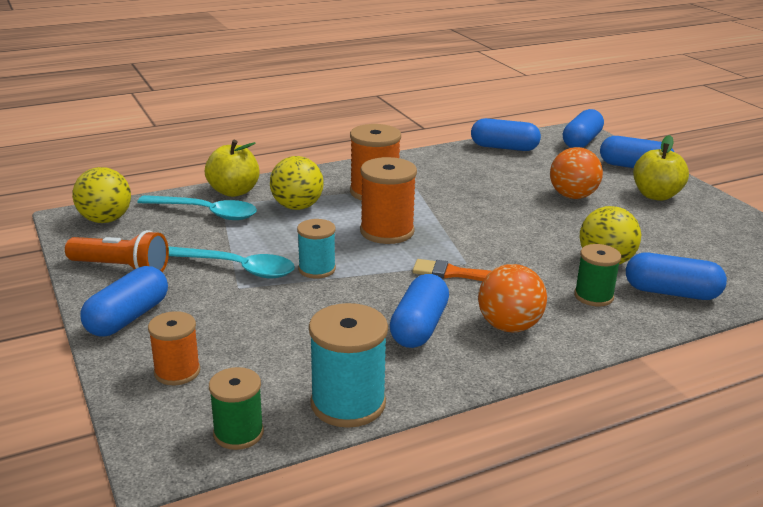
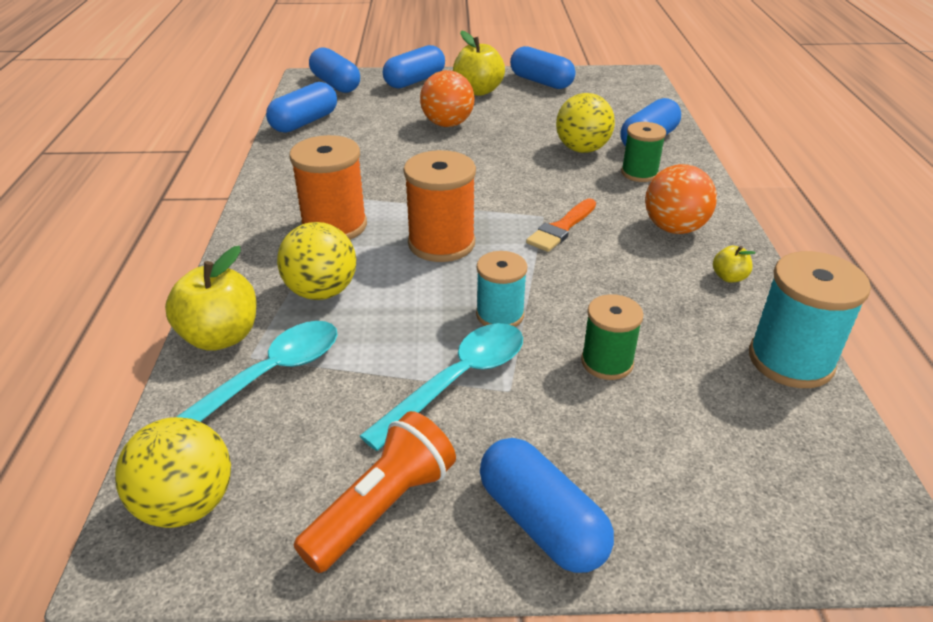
camera: 65 degrees left, 10 degrees up
orange spool [148,311,200,385] -> none
green spool [209,367,264,450] -> green spool moved to [581,294,644,380]
blue capsule [390,274,449,348] -> blue capsule moved to [510,46,575,89]
none -> yellow apple [713,246,756,283]

